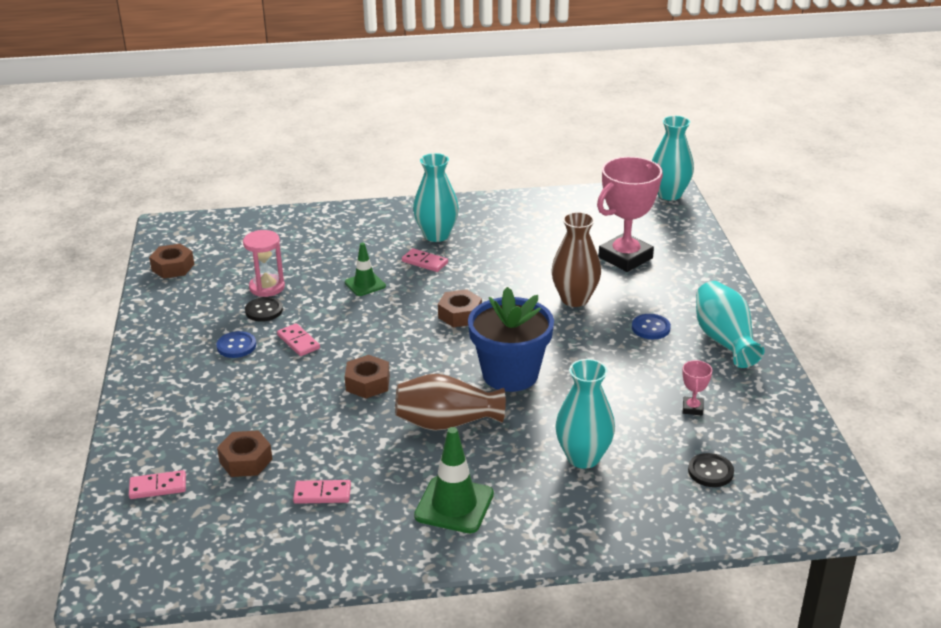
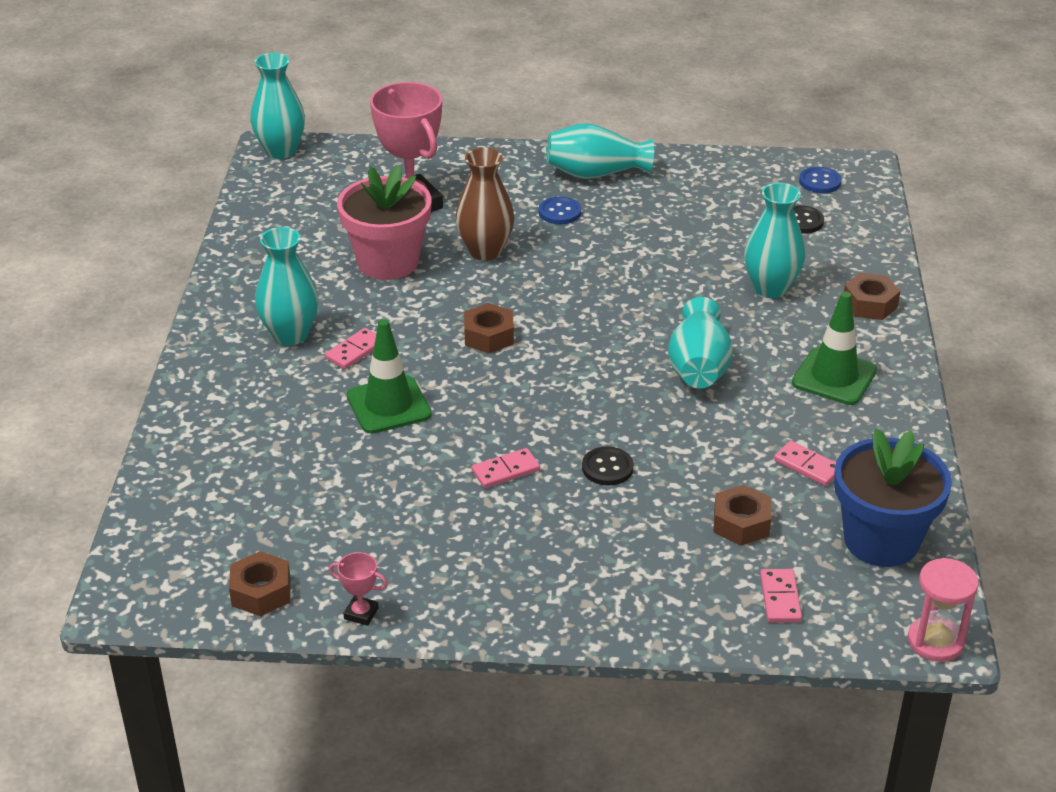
camera: 80 degrees left, 5 degrees up
blue button [216,331,256,358] -> blue button moved to [799,167,842,193]
pink hourglass [243,230,285,297] -> pink hourglass moved to [908,558,979,662]
black button [245,297,283,322] -> black button moved to [582,447,634,486]
pink domino [293,480,351,504] -> pink domino turned 60 degrees counterclockwise [774,441,836,486]
green traffic cone [345,242,386,296] -> green traffic cone [347,319,432,434], size x1.60
brown nut [345,355,390,399] -> brown nut moved to [844,273,900,320]
brown vase [395,374,506,431] -> turquoise vase [668,297,733,389]
blue flower pot [468,287,554,392] -> blue flower pot moved to [834,429,952,567]
pink trophy [682,360,712,415] -> pink trophy moved to [329,552,388,626]
none -> pink flower pot [337,165,432,280]

